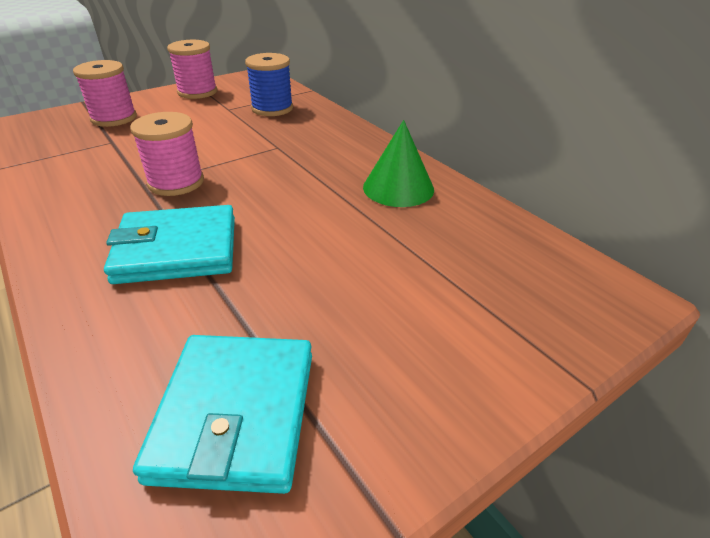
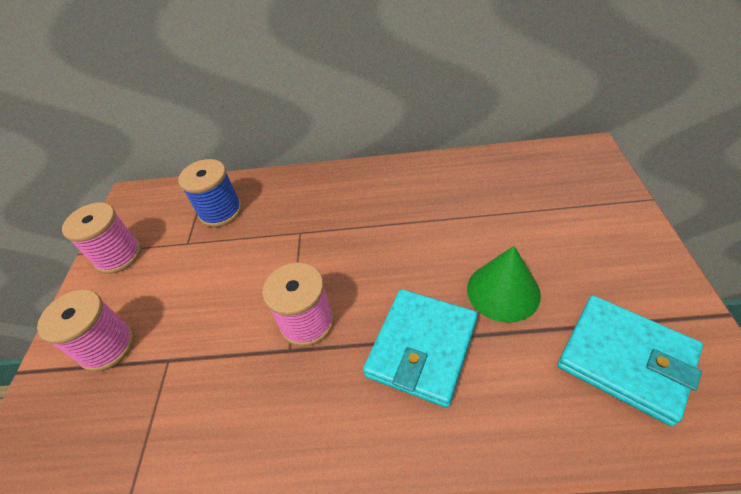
camera: 50 degrees left, 10 degrees up
green cone [363,120,434,207] -> green cone moved to [467,246,541,323]

